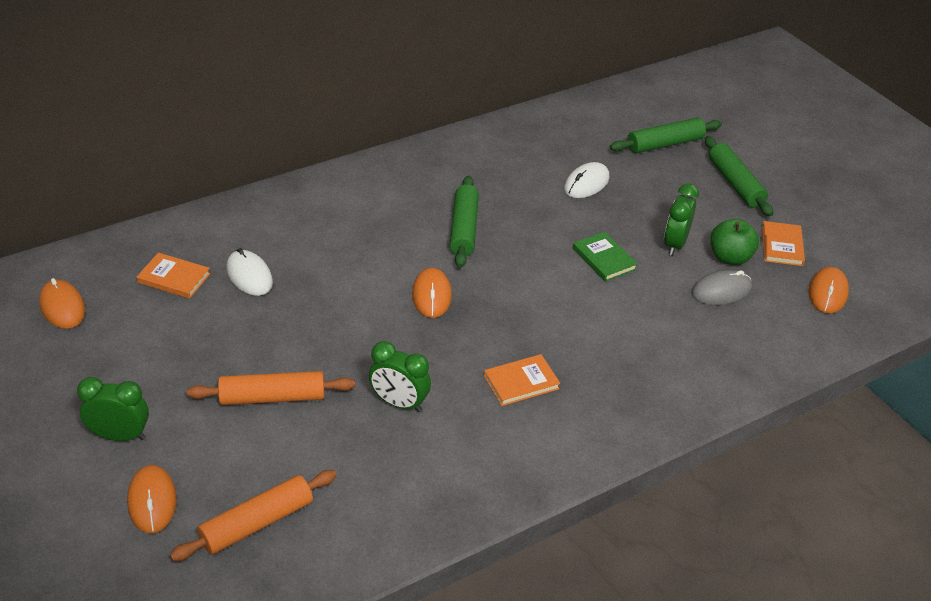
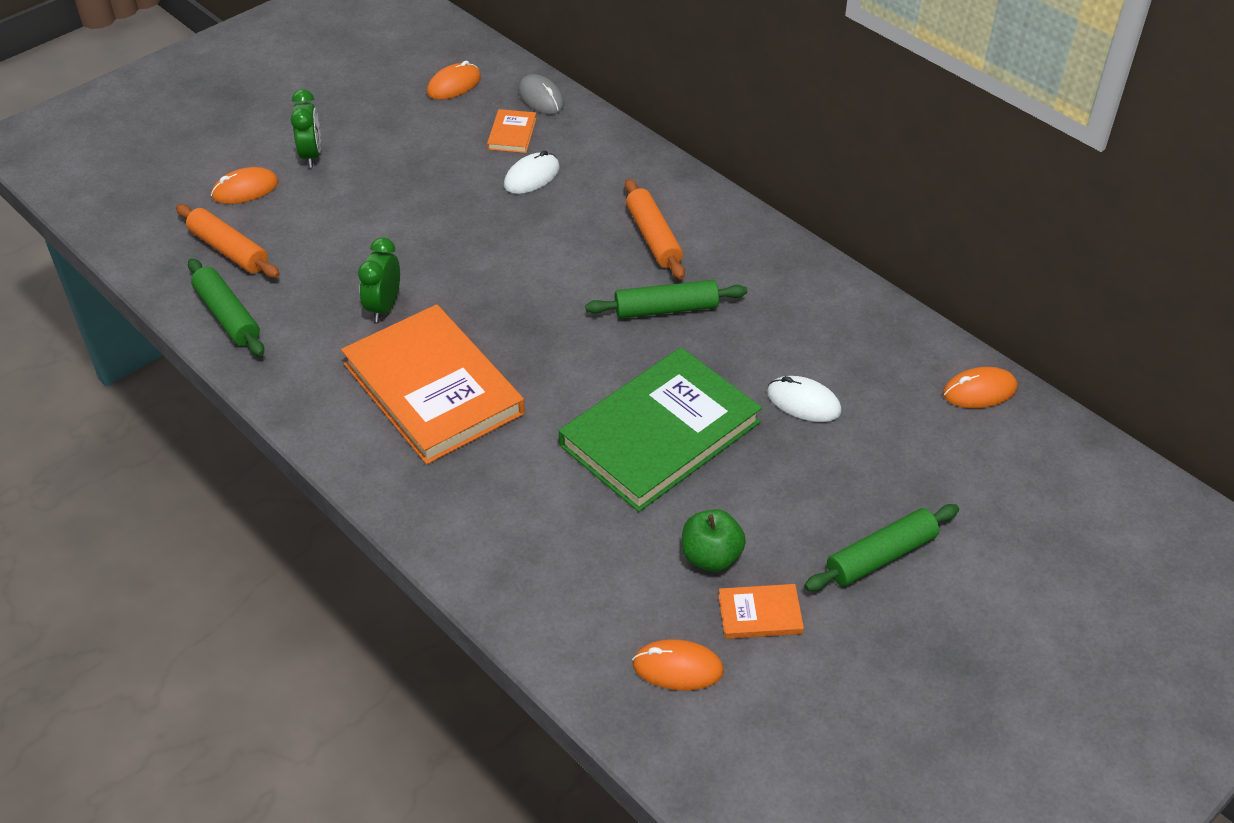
camera: 80 degrees right, 5 degrees up
orange rolling pin [187,371,355,405] -> orange rolling pin moved to [625,179,685,280]
orange mouse [412,268,452,318] -> orange mouse moved to [943,367,1018,408]
orange book [484,354,560,406] -> orange book [341,304,525,464], size x2.42
green book [573,232,638,282] -> green book [559,347,762,512], size x2.42
green rolling pin [610,118,722,153] -> green rolling pin moved to [188,258,264,356]
green clock [664,184,699,256] -> none
grey mouse [691,270,752,305] -> grey mouse moved to [518,74,564,114]

